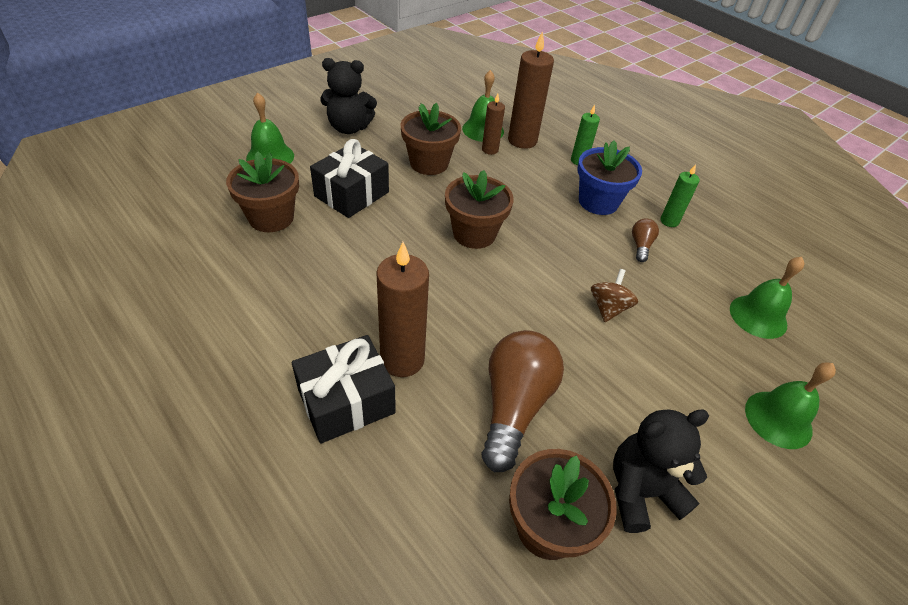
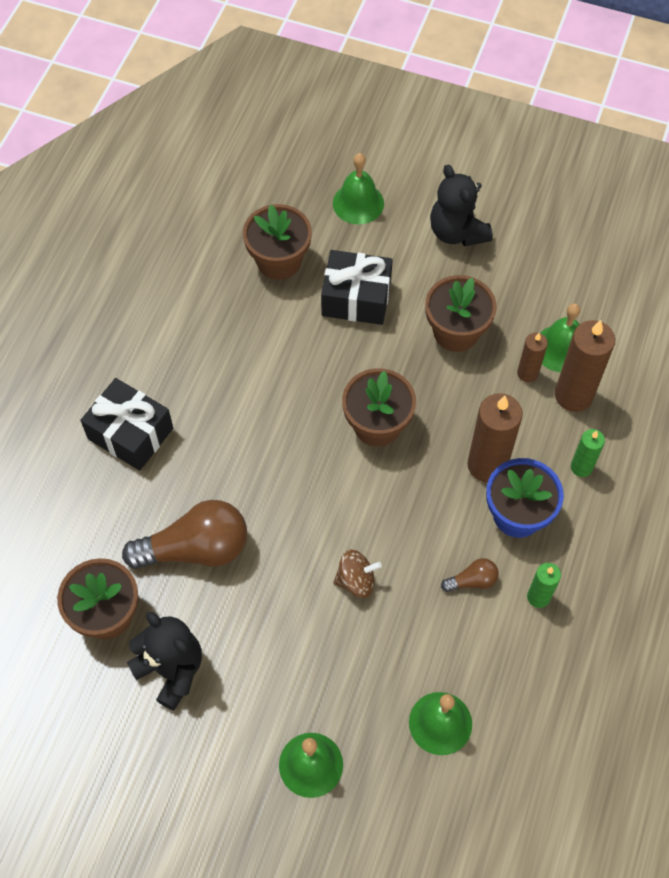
camera: 65 degrees right, 15 degrees up
brown candle [376,242,429,377] -> brown candle moved to [467,393,523,483]

